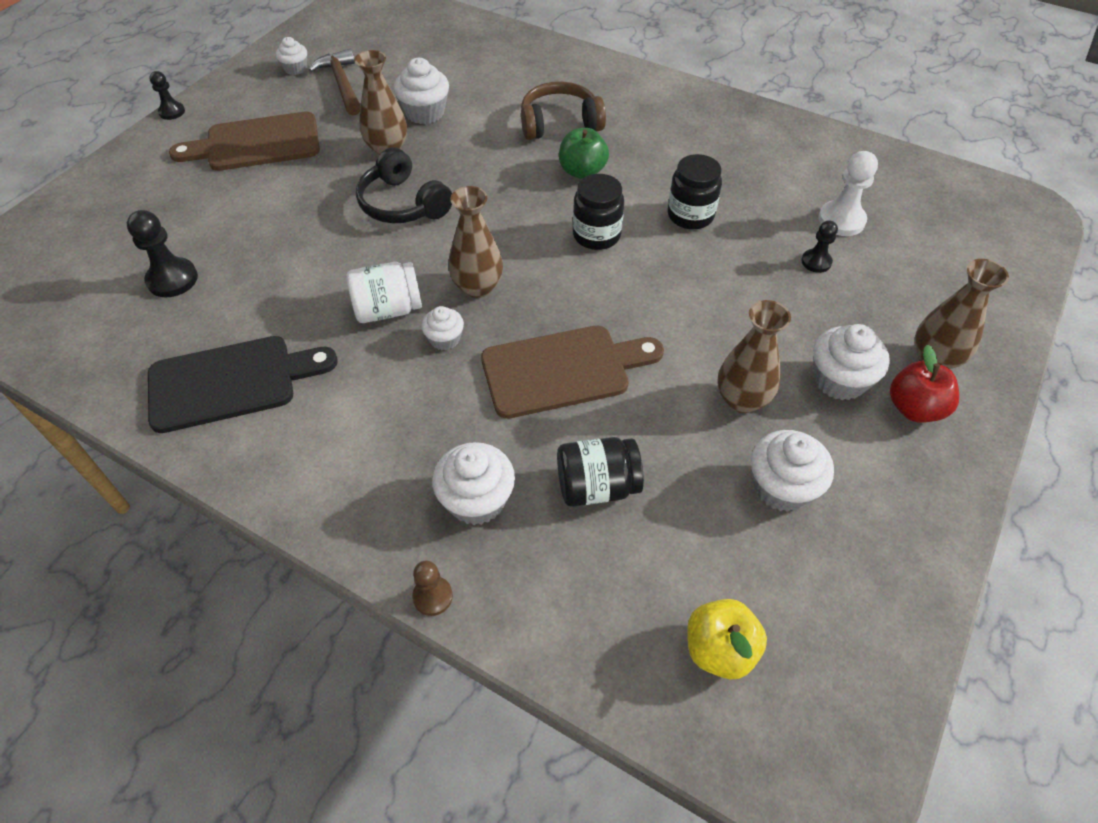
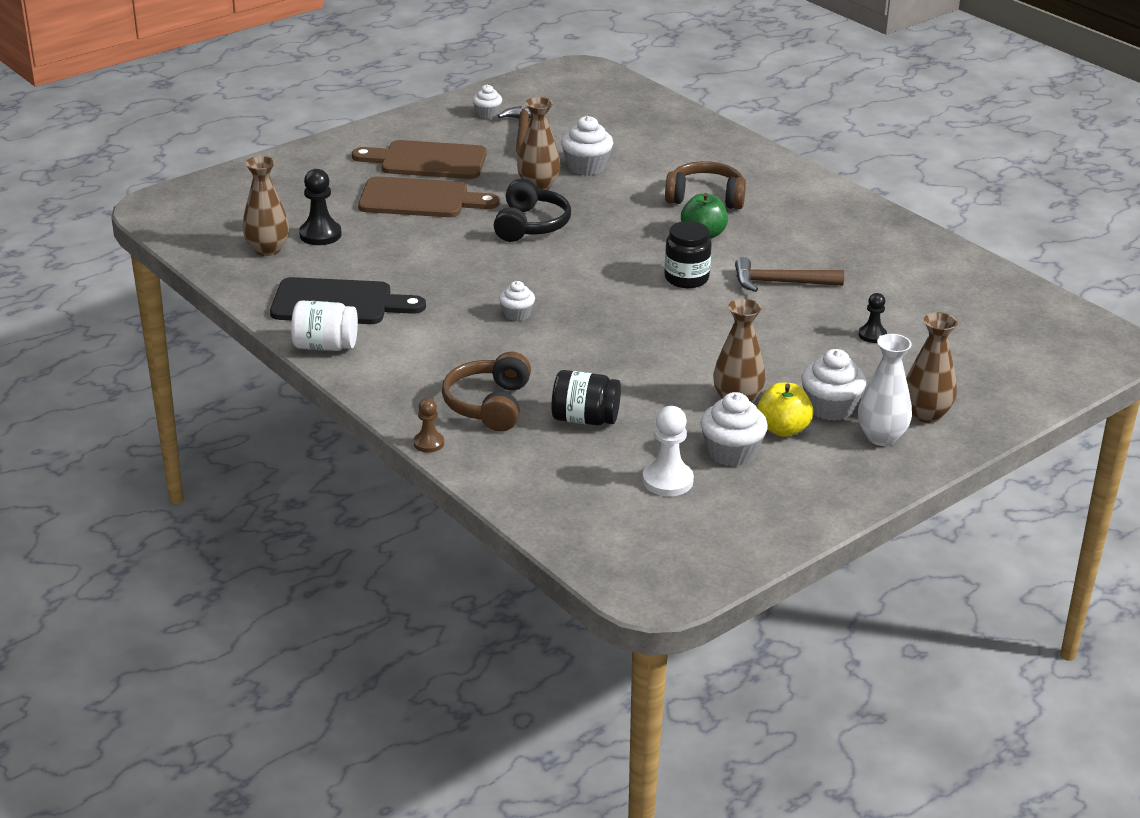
camera: 20 degrees right, 20 degrees down
black pawn [149,71,185,120] -> none
white jar [346,262,422,323] -> white jar moved to [291,300,358,351]
black headphones [356,147,452,223] -> black headphones turned 150 degrees counterclockwise [493,178,571,242]
white cupcake [432,442,515,525] -> brown headphones [442,352,531,431]
brown vase [448,186,503,298] -> brown vase moved to [242,156,289,256]
brown cutting board [481,326,664,419] -> brown cutting board moved to [358,176,499,217]
black jar [668,154,722,229] -> brown hammer [735,257,844,292]
yellow apple [687,599,767,679] -> yellow apple moved to [757,382,814,437]
white pawn [818,151,878,236] -> white pawn moved to [643,406,694,496]
red apple [890,344,959,423] -> white vase [858,334,912,446]

